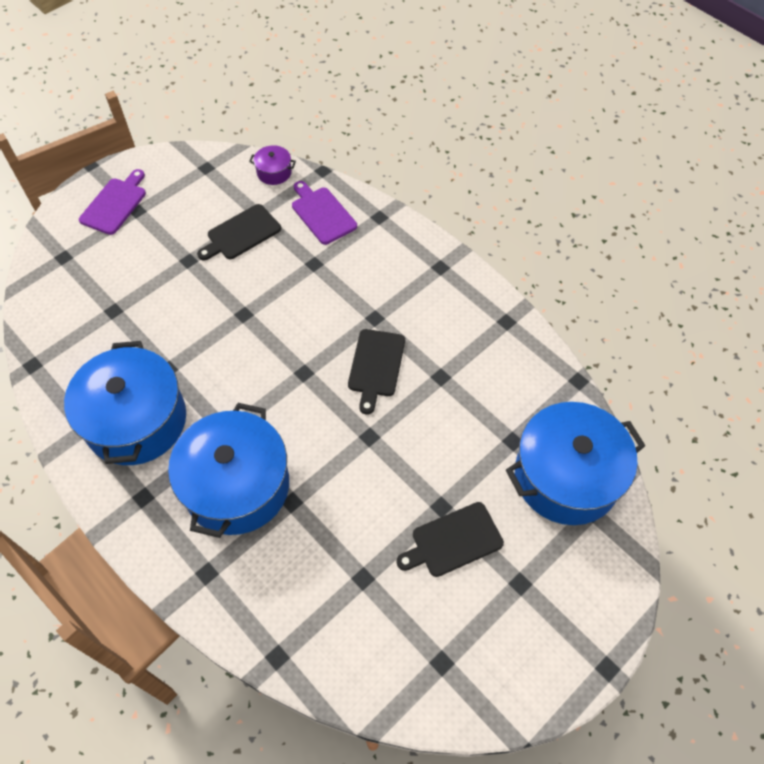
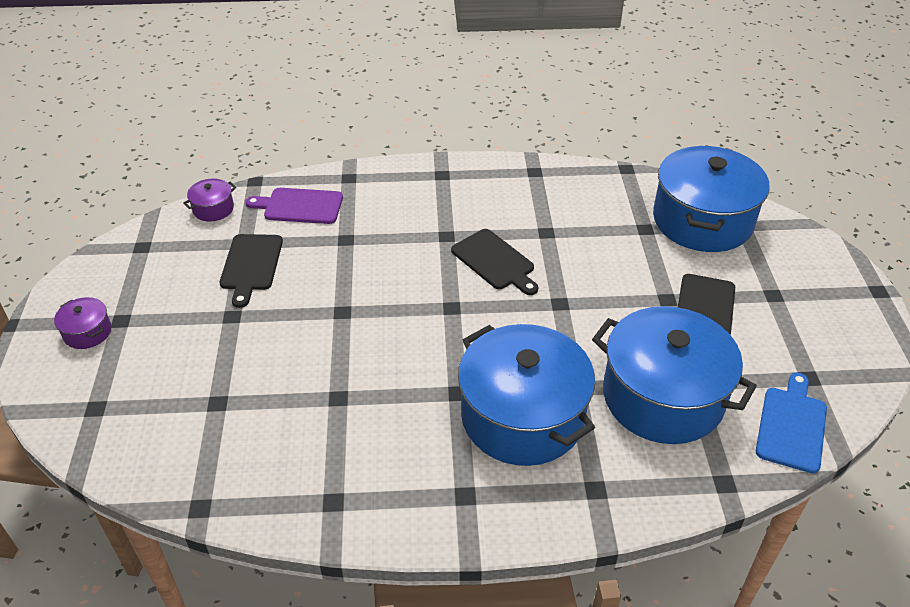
camera: 50 degrees left, 15 degrees down
blue pot [64,341,186,465] -> blue pot moved to [592,306,757,444]
purple cutting board [79,169,146,235] -> purple pot [54,297,111,349]
none -> blue cutting board [756,372,827,474]

